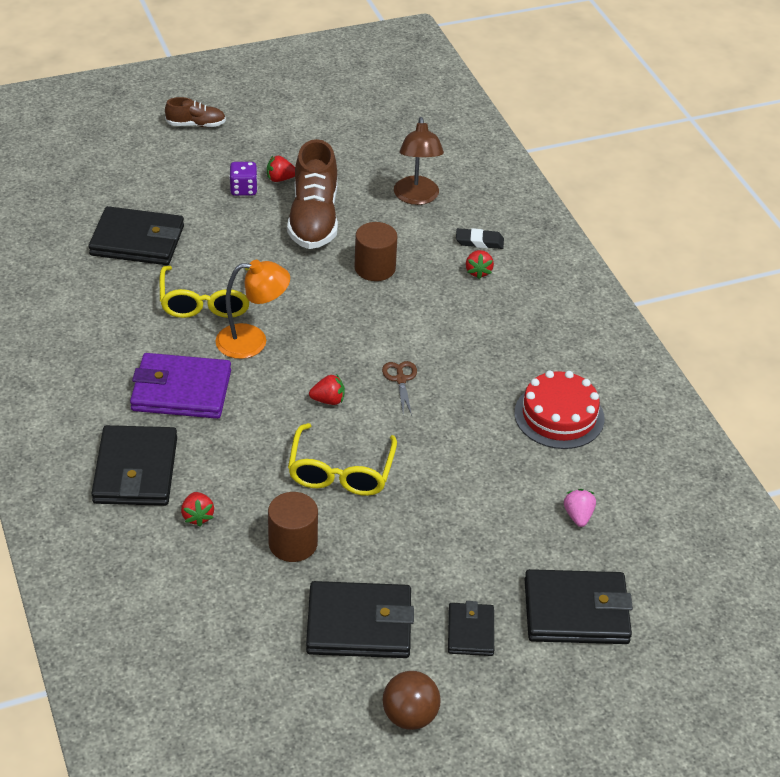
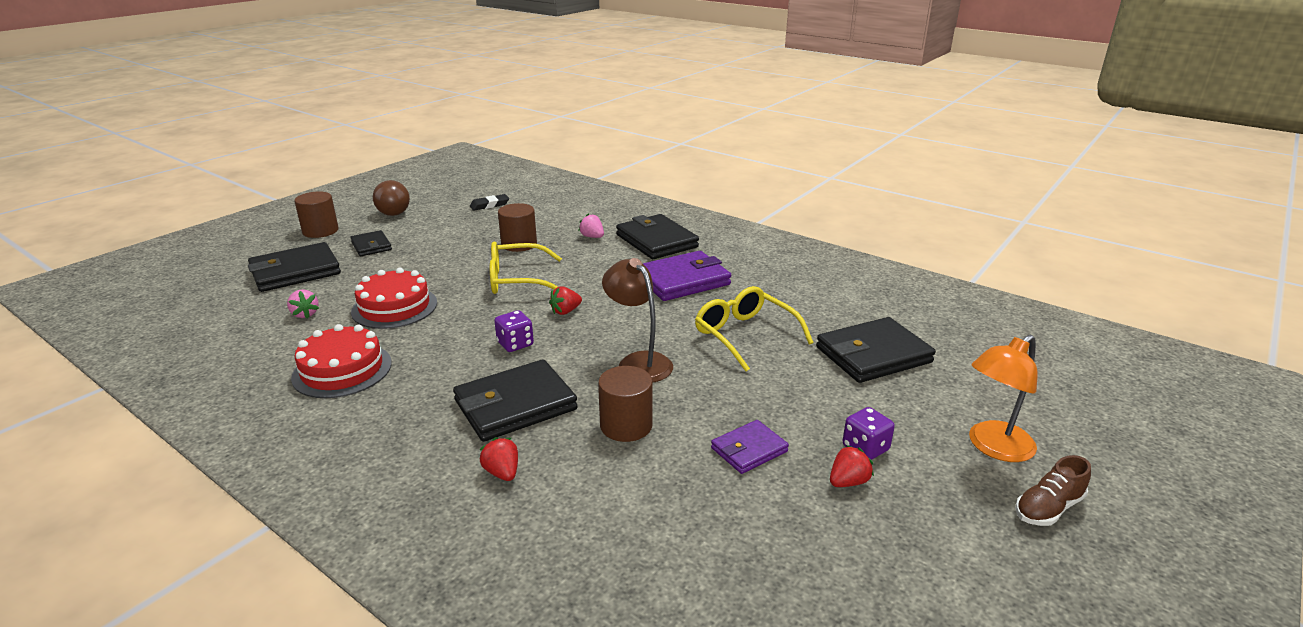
camera: 150 degrees right, 15 degrees down
red strawberry [181,492,214,527] -> pink strawberry [578,213,604,238]
orange lamp [215,260,290,359] -> orange lamp moved to [969,335,1038,462]
brown shoe [287,139,338,249] -> purple wallet [711,420,789,474]
yellow glasses [288,423,397,496] -> yellow glasses turned 75 degrees counterclockwise [490,242,562,294]
black wallet [306,581,414,658] -> black wallet moved to [453,359,578,442]
brown scissors [382,361,417,416] -> purple dice [494,310,534,352]
brown lamp [394,117,444,205] -> brown lamp moved to [602,258,673,382]
black eraser [456,228,504,249] -> black eraser moved to [470,194,509,211]
none -> brown cylinder [294,191,339,238]
none -> red cake [351,268,437,329]

